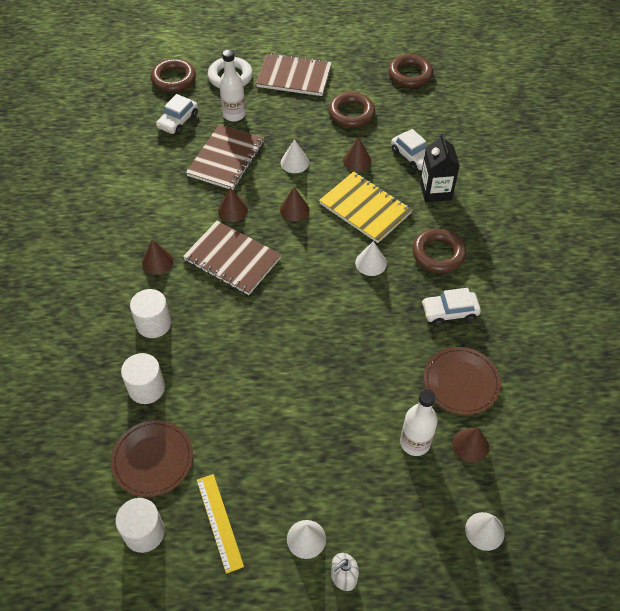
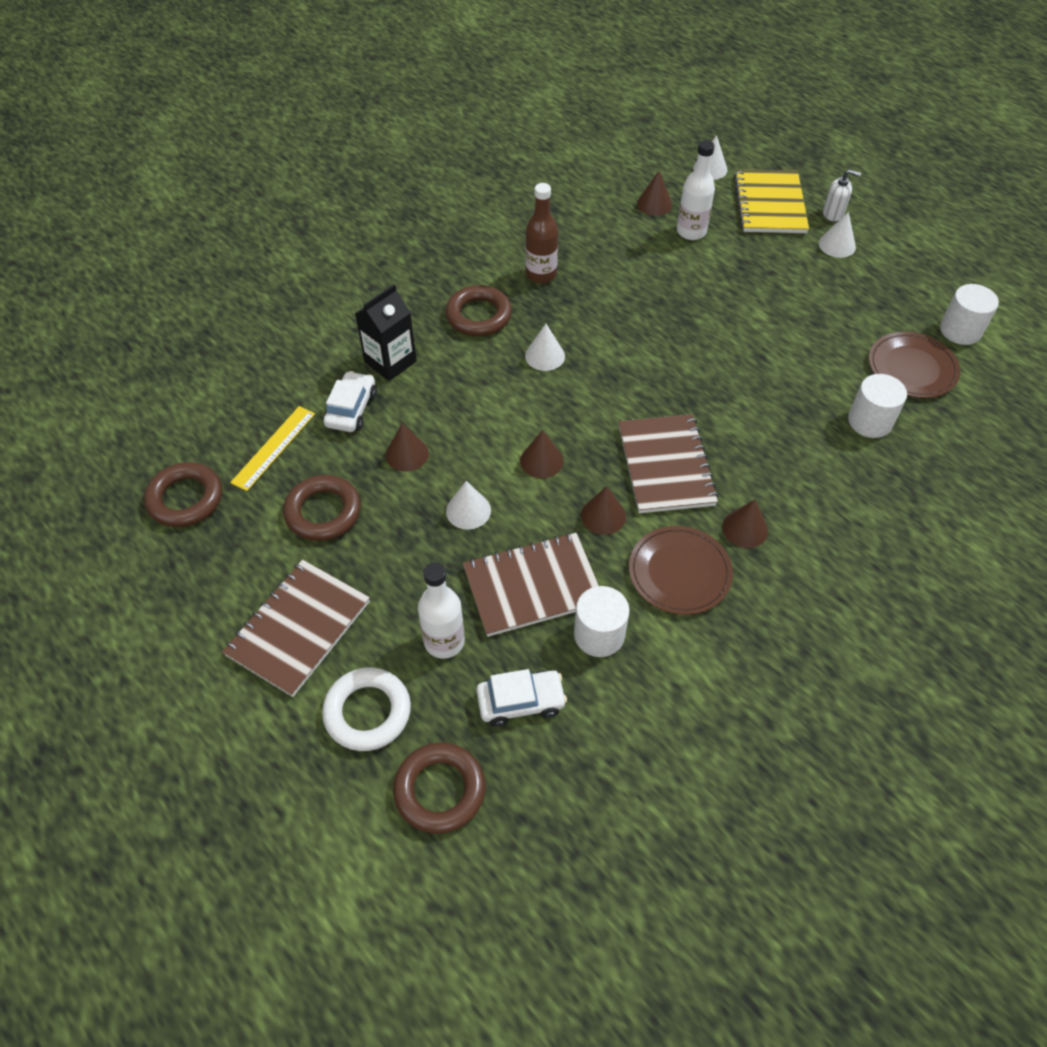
camera: 130 degrees left, 0 degrees up
white cylinder [130,289,171,338] -> white cylinder moved to [574,586,630,657]
yellow ruler [197,474,244,574] -> yellow ruler moved to [230,406,315,491]
brown notebook [256,53,332,96] -> brown notebook turned 60 degrees clockwise [222,560,370,697]
yellow notebook [319,172,412,243] -> yellow notebook moved to [734,169,809,233]
white car [422,288,481,326] -> brown bottle [525,183,558,283]
brown plate [424,347,501,415] -> brown plate moved to [629,526,733,615]

